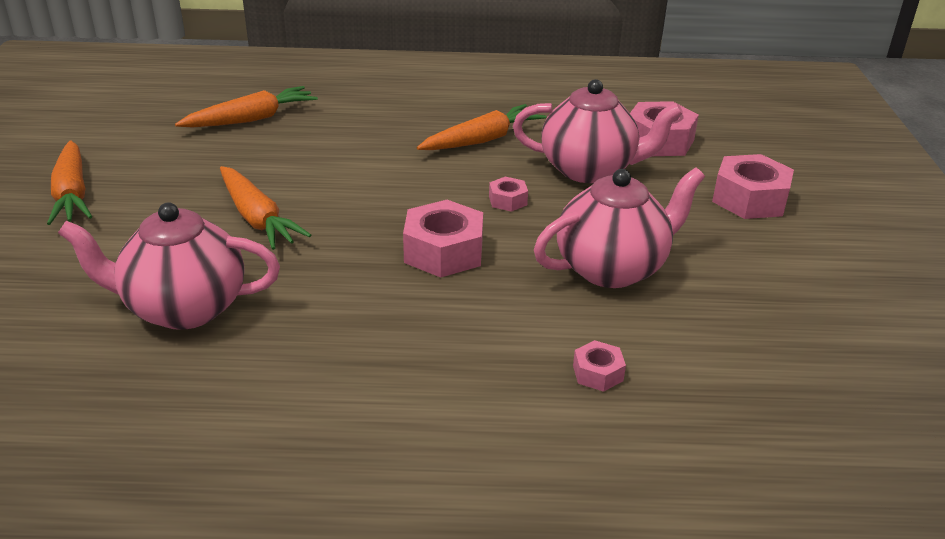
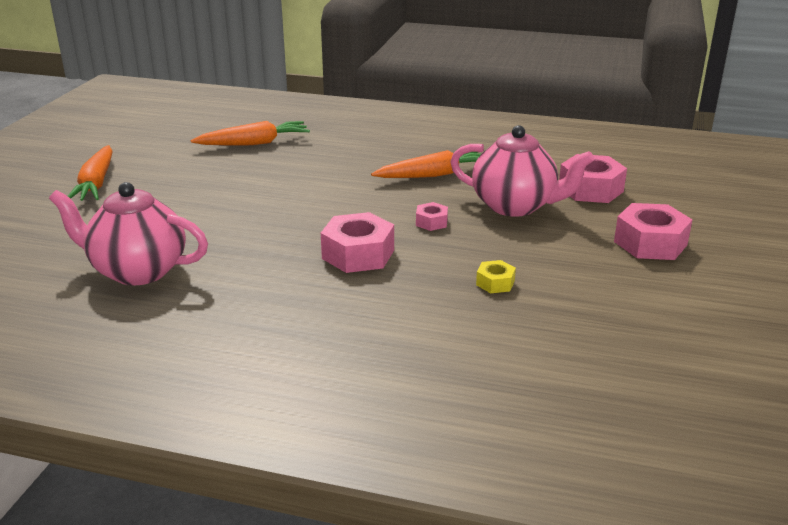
camera: 15 degrees right, 5 degrees down
orange carrot [220,166,311,250] -> none
pink teapot [534,167,705,288] -> yellow nut [476,260,516,293]
pink nut [573,340,626,392] -> none

